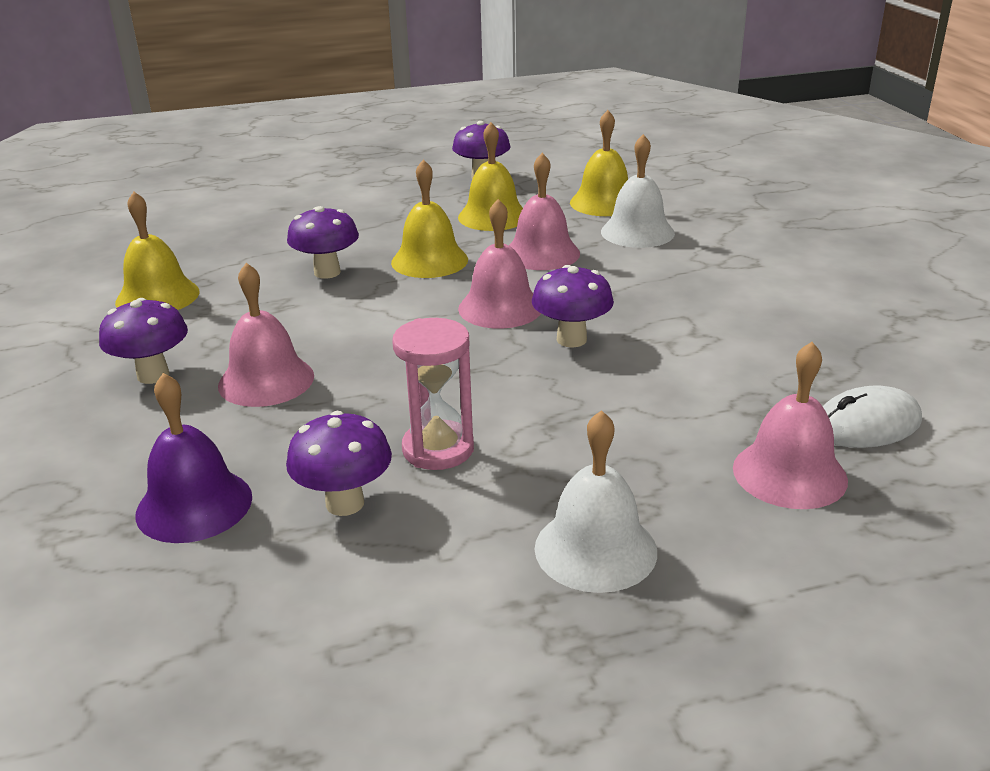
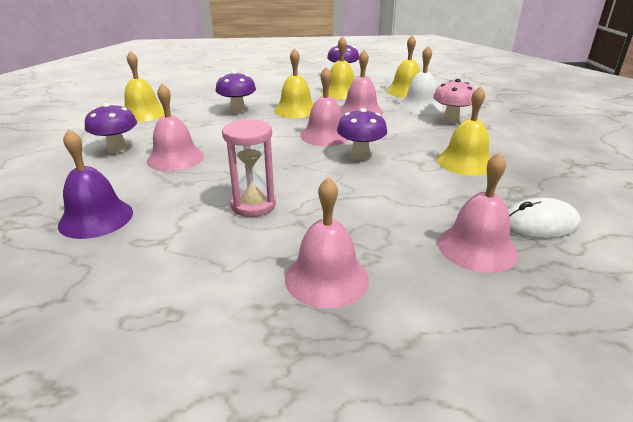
camera: 10 degrees right, 0 degrees up
purple mushroom [286,411,392,516] -> none
white bell [535,410,657,593] -> pink bell [285,177,369,309]
none -> pink mushroom [433,79,475,123]
none -> yellow bell [437,86,491,176]

